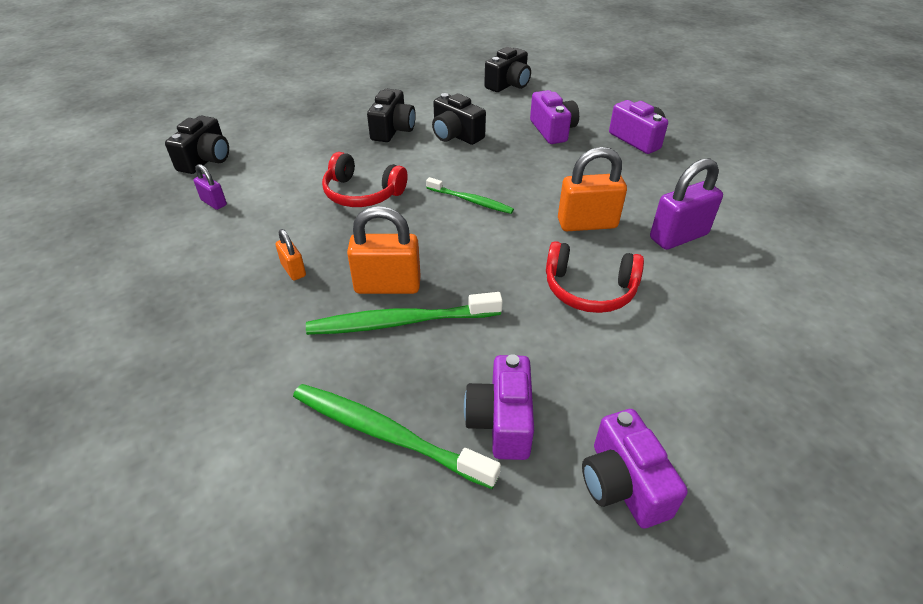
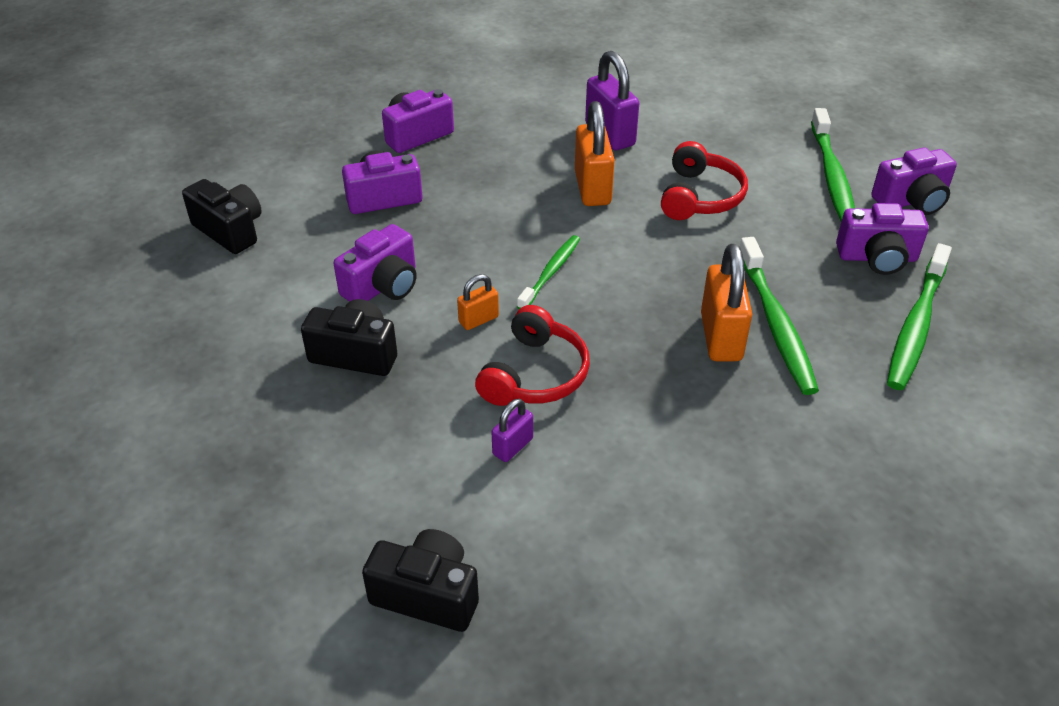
camera: 90 degrees left, 0 degrees up
purple padlock [194,164,227,210] -> purple padlock moved to [492,399,533,462]
orange padlock [275,229,306,280] -> orange padlock moved to [457,274,499,330]
black camera [432,93,486,145] -> purple camera [334,224,417,302]
none -> green toothbrush [811,108,855,222]

